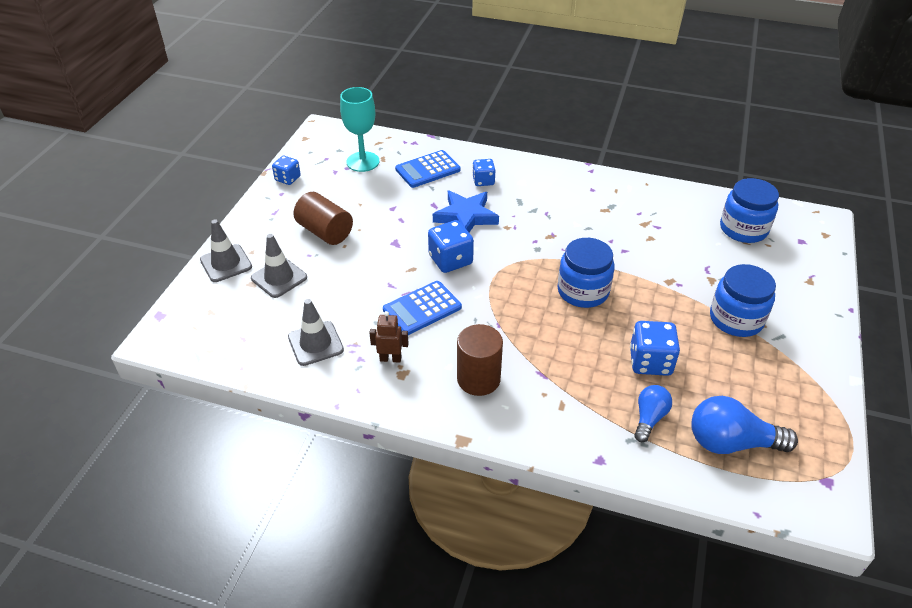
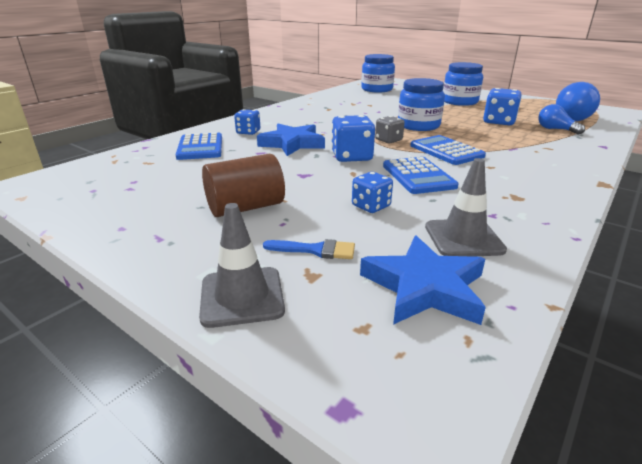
camera: 70 degrees left, 15 degrees down
grey traffic cone [251,234,307,298] -> blue brush [263,239,355,259]
blue dice [272,156,301,185] -> blue dice moved to [352,172,393,213]
turquoise goblet [340,87,379,172] -> none
brown robot [369,311,409,363] -> none
brown cylinder [457,324,503,396] -> none
none -> blue star [360,236,486,325]
none -> grey dice [375,116,405,143]
none -> blue calculator [410,135,486,165]

